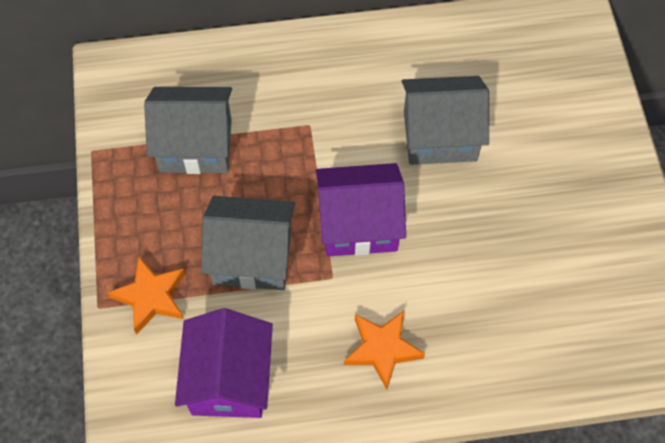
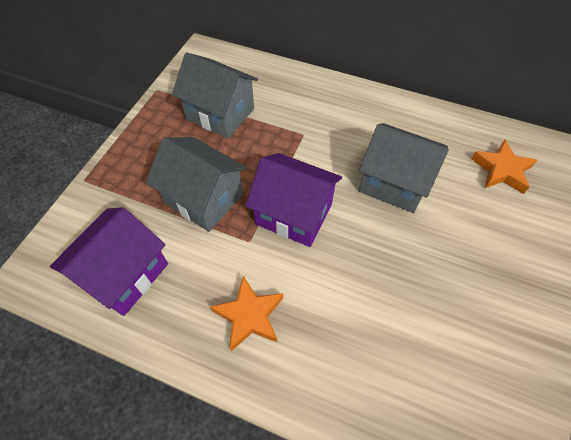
camera: 30 degrees right, 5 degrees down
orange star [107,256,186,335] -> orange star moved to [471,140,538,194]

